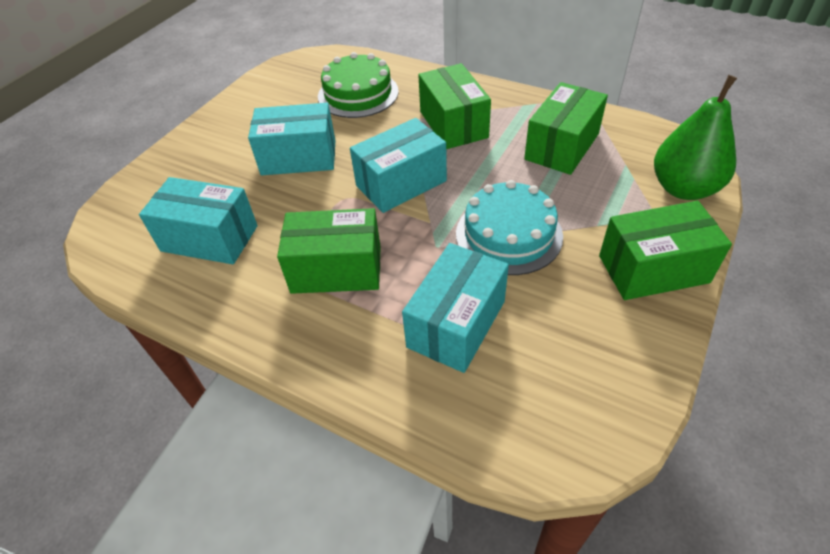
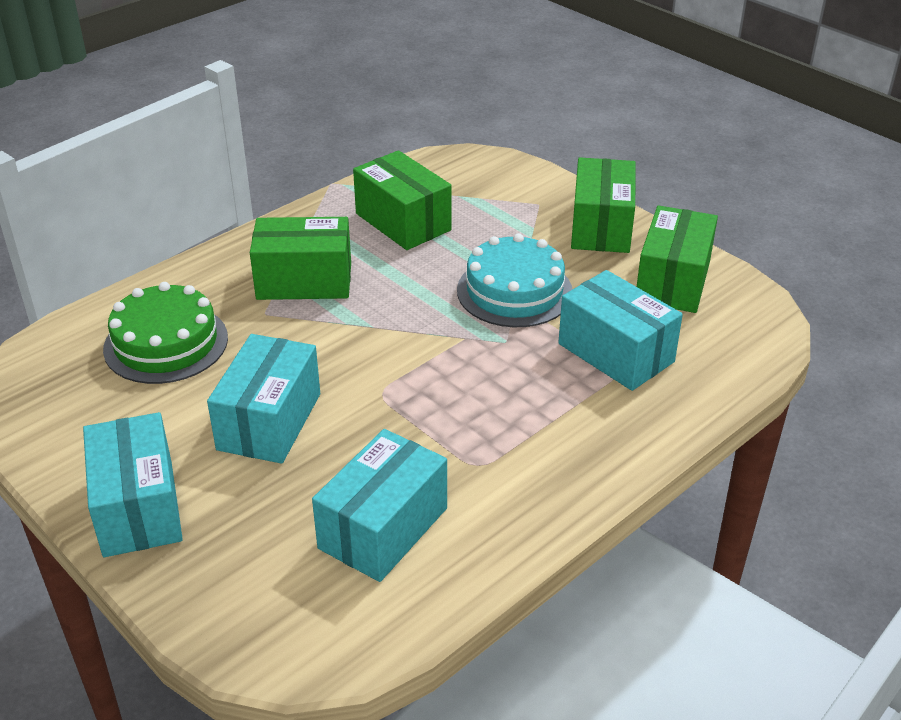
camera: 75 degrees left, 10 degrees down
green box [277,208,381,294] -> green box moved to [637,205,718,313]
turquoise box [350,118,447,213] -> turquoise box moved to [83,412,183,557]
green pear [654,75,737,200] -> none

